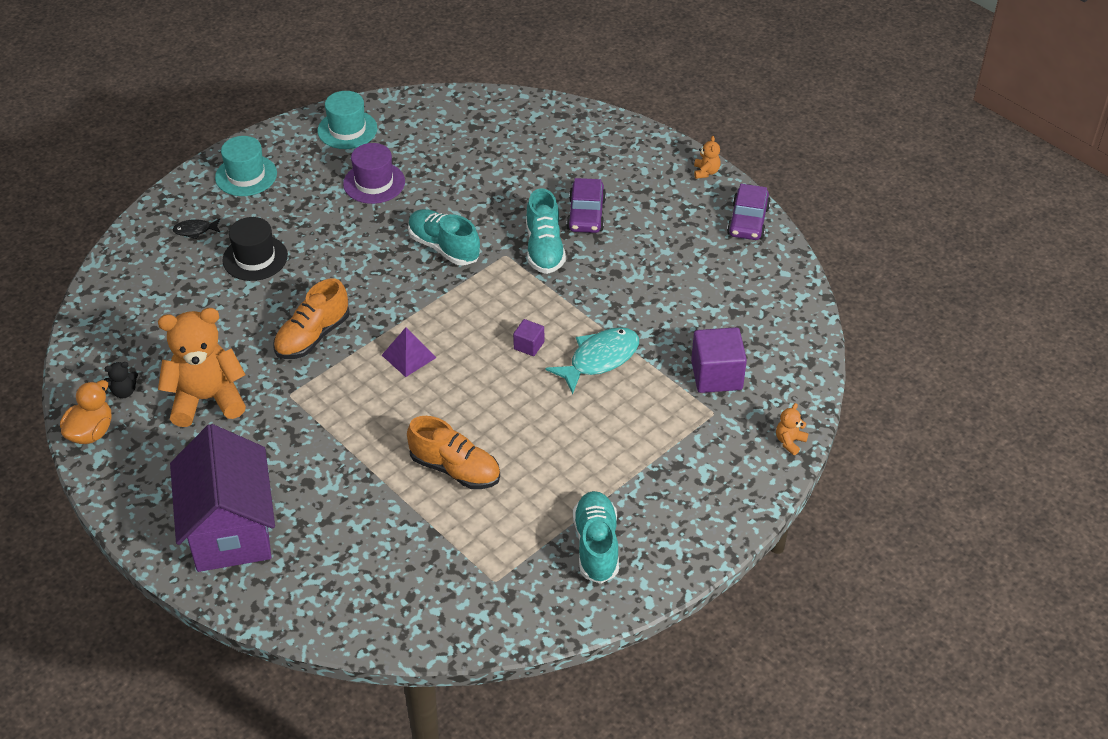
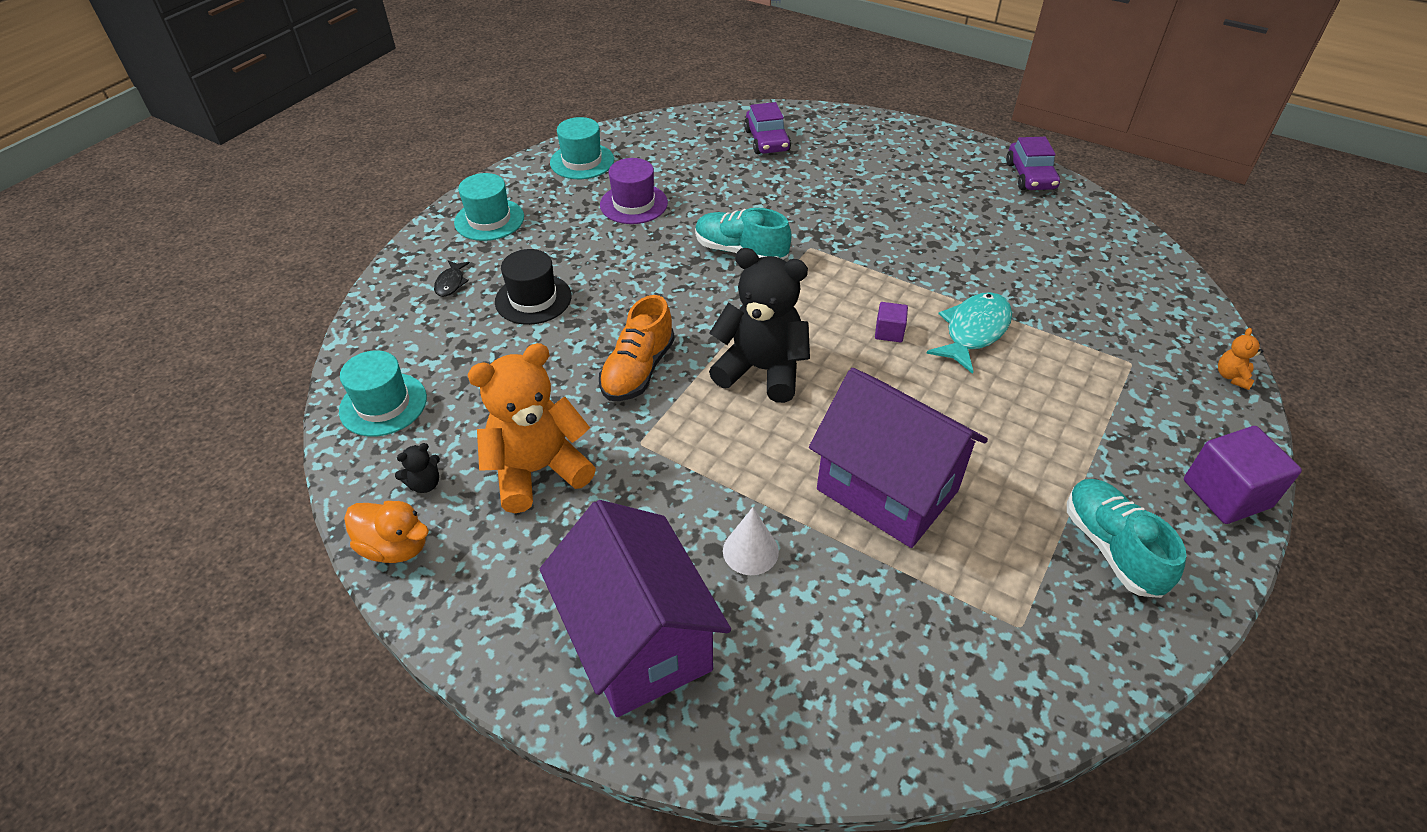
camera: 15 degrees left, 0 degrees up
orange duck [60,380,111,444] -> orange duck turned 105 degrees clockwise [344,501,429,563]
black fish [172,218,221,239] -> black fish turned 60 degrees counterclockwise [434,260,470,297]
purple pyramid [382,327,436,377] -> black teddy bear [709,248,810,403]
orange shoe [407,416,500,489] -> purple house [809,368,988,548]
turquoise shoe [526,188,566,274] -> none
purple car [566,178,606,233] -> purple car moved to [744,102,791,154]
purple cube [691,327,747,393] -> purple cube moved to [1184,426,1302,524]
orange teddy bear [694,136,721,179] -> none
none -> turquoise hat [339,350,427,437]
none -> white cone [723,507,779,575]

